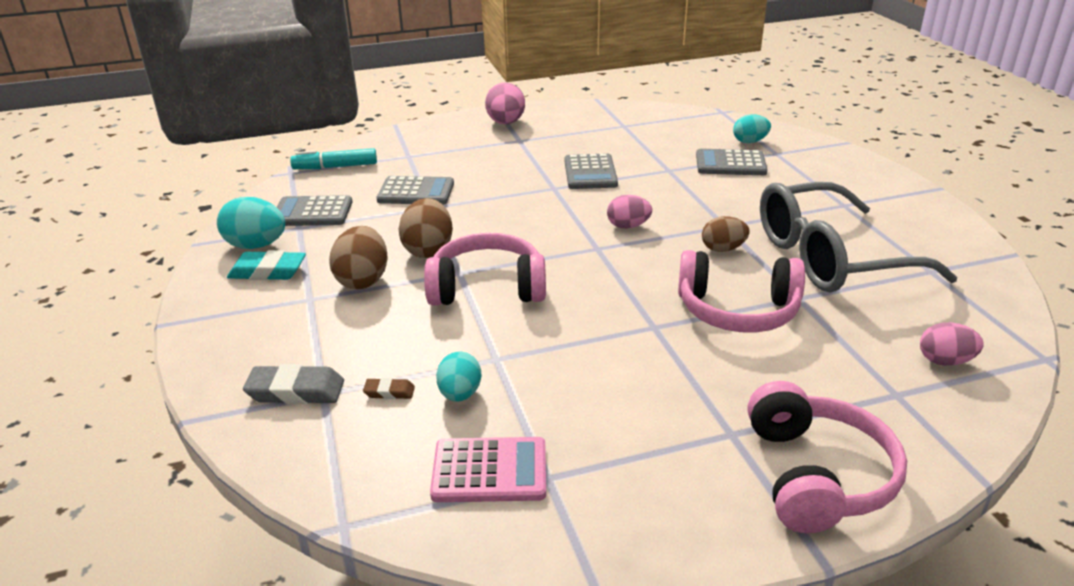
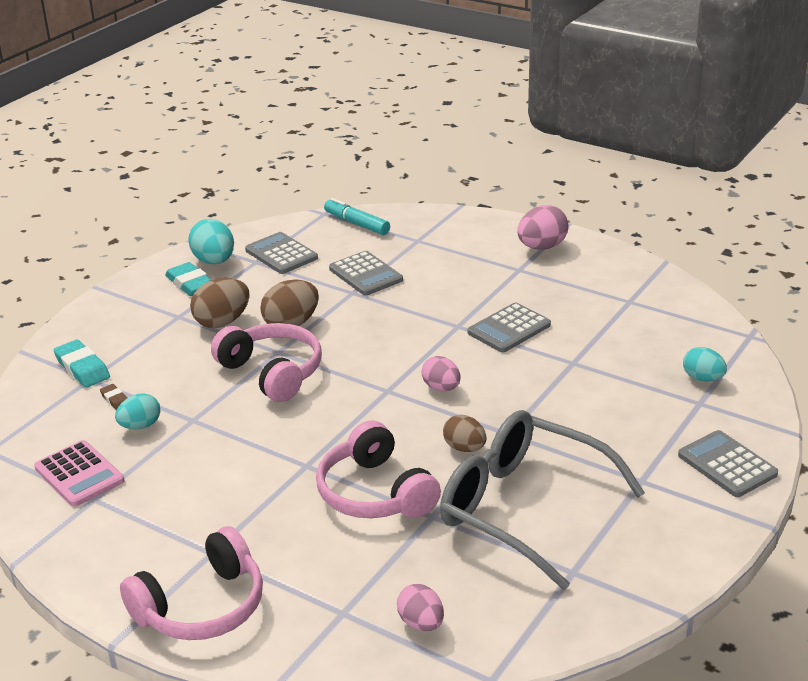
camera: 50 degrees right, 0 degrees up
grey eraser [243,364,344,404] -> turquoise eraser [54,340,110,388]
grey calculator [696,149,768,175] -> grey calculator moved to [678,430,778,497]

